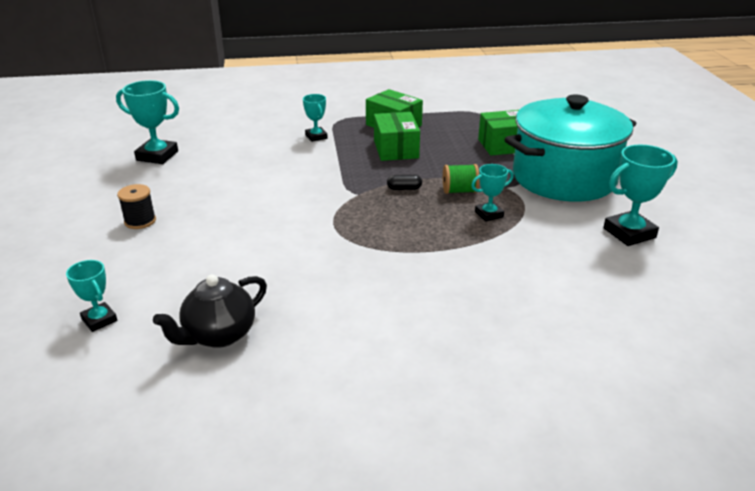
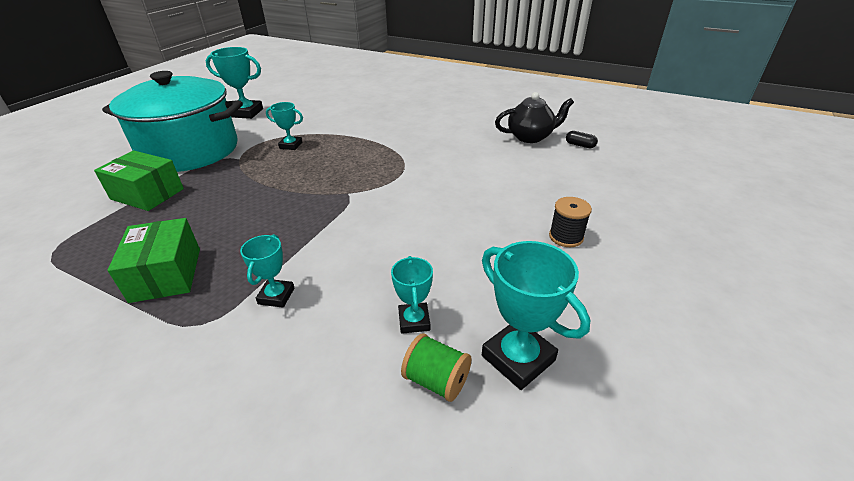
camera: 145 degrees left, 5 degrees up
turquoise trophy [66,260,117,332] -> turquoise trophy moved to [391,256,433,334]
green box [374,112,420,161] -> none
black capsule [387,175,422,190] -> black capsule moved to [566,131,598,148]
green spool [443,164,480,194] -> green spool moved to [401,333,471,402]

